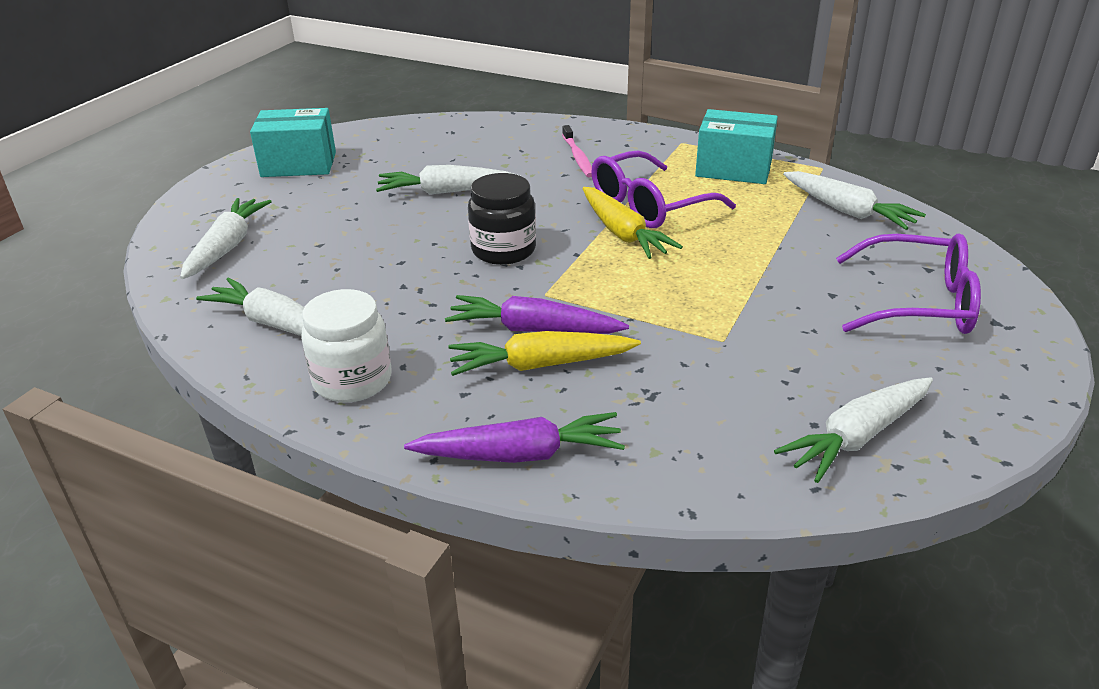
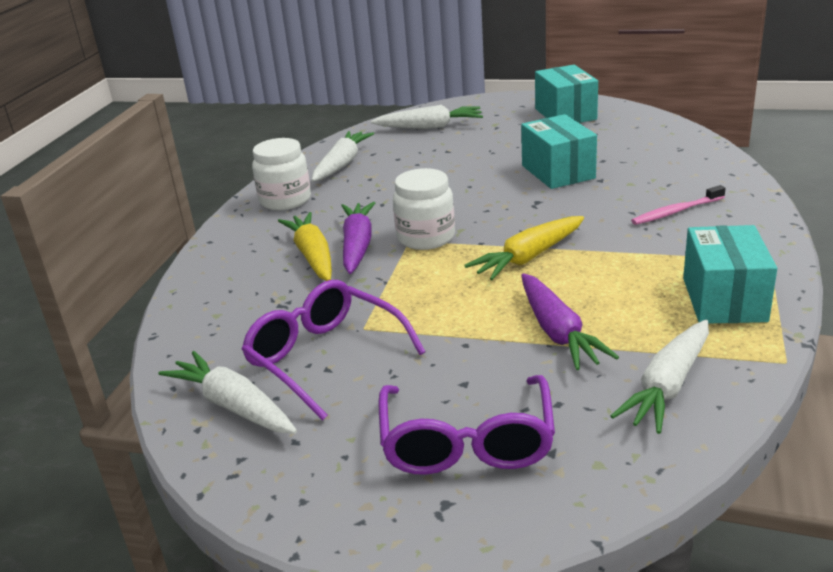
camera: 80 degrees right, 5 degrees down
white carrot [376,165,520,195] -> turquoise box [521,114,597,189]
purple carrot [404,412,625,463] -> purple carrot moved to [521,273,619,370]
black jar [468,173,536,265] -> none
purple glasses [591,150,736,228] -> purple glasses moved to [242,280,426,421]
none -> white jar [393,168,455,250]

